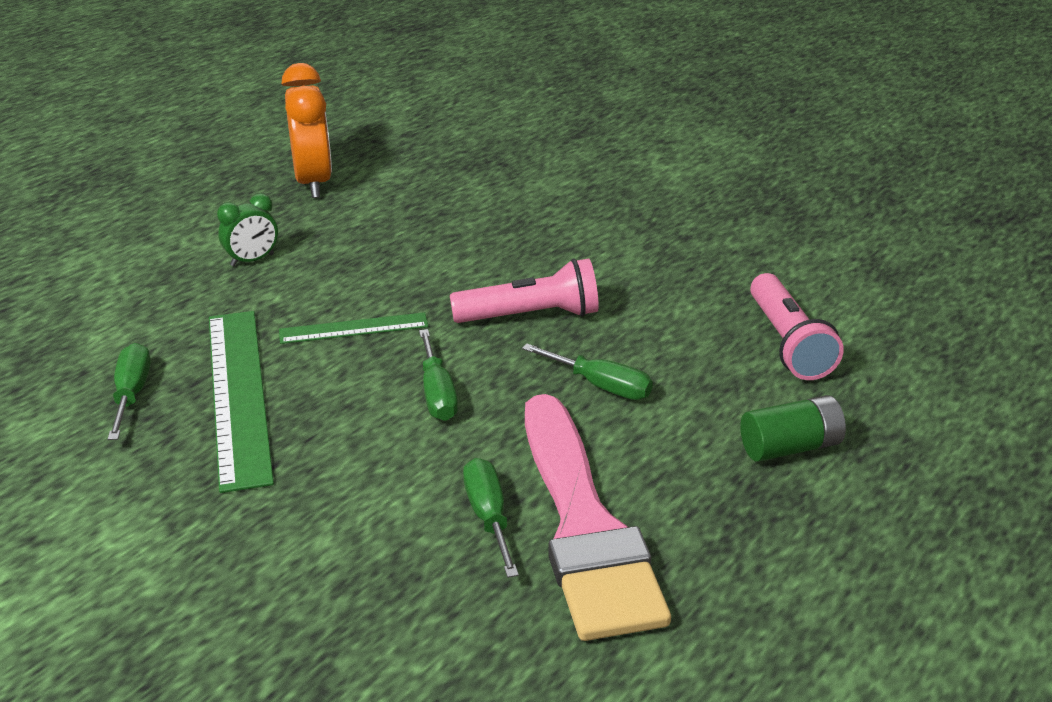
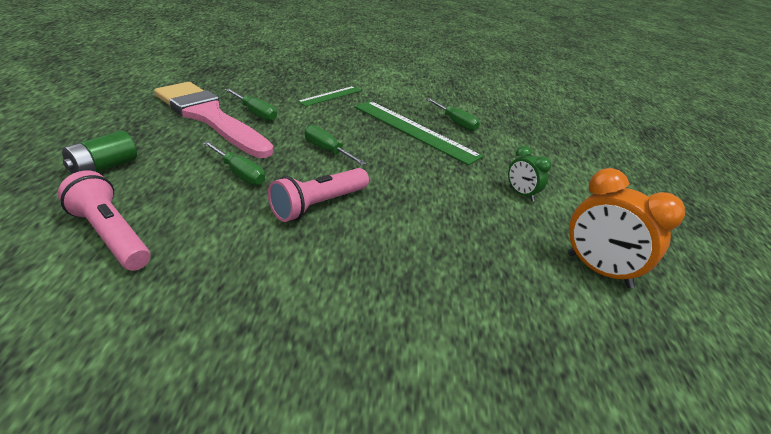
camera: 140 degrees right, 0 degrees up
green clock [217,193,278,266] -> green clock turned 60 degrees counterclockwise [508,146,551,201]
green ruler [279,312,429,344] -> green ruler moved to [297,86,361,107]
green screwdriver [522,344,653,400] -> green screwdriver turned 135 degrees counterclockwise [203,141,265,185]

